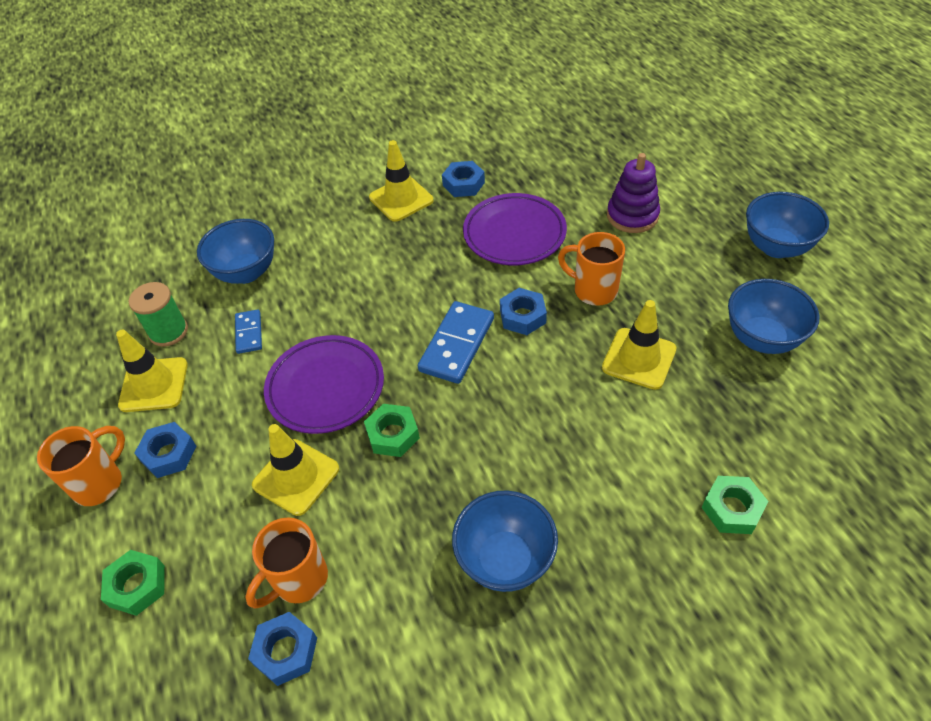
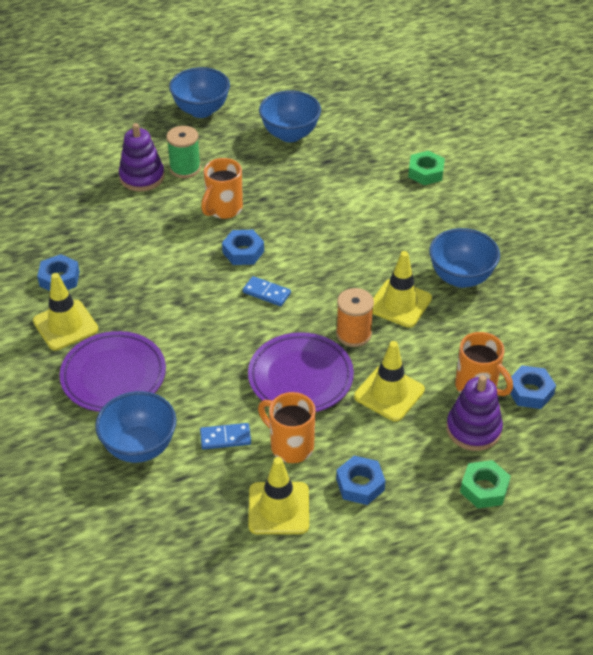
camera: 90 degrees left, 5 degrees down
orange mug [37,426,125,506] -> orange mug moved to [258,392,316,463]
green spool [129,282,188,347] -> green spool moved to [166,126,201,178]
green nut [364,404,420,457] -> orange spool [336,288,374,347]
blue domino [418,301,494,384] -> blue domino [243,276,291,306], size x0.57
purple plate [463,193,567,265] -> purple plate moved to [60,331,166,412]
yellow traffic cone [602,300,677,390] -> yellow traffic cone moved to [372,251,432,328]
none -> purple stacking toy [446,375,503,451]

